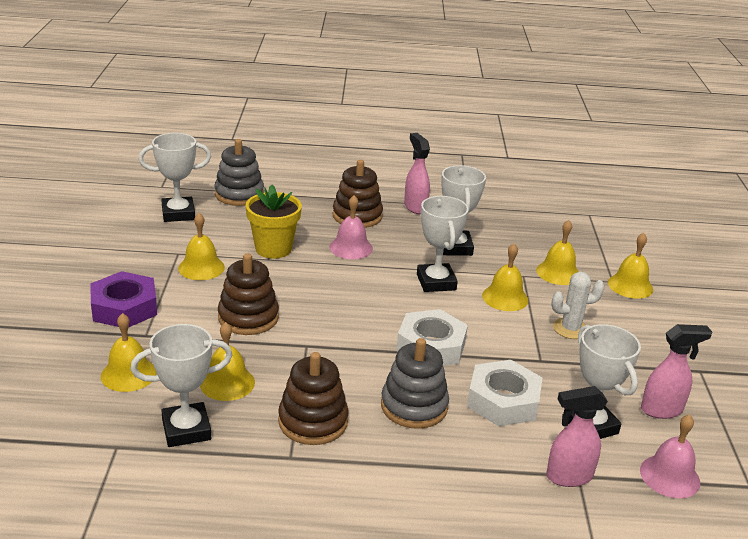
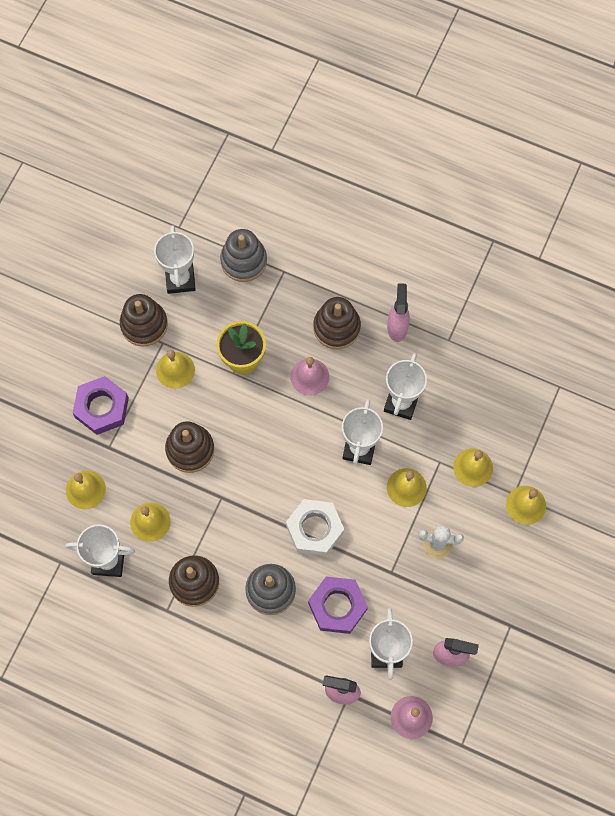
camera: 25 degrees right, 40 degrees up
white trophy [139,133,211,222] -> white trophy turned 75 degrees clockwise [154,225,196,294]
white nut [467,360,542,426] -> purple nut [308,577,368,634]
none -> brown stacking toy [120,294,168,347]

